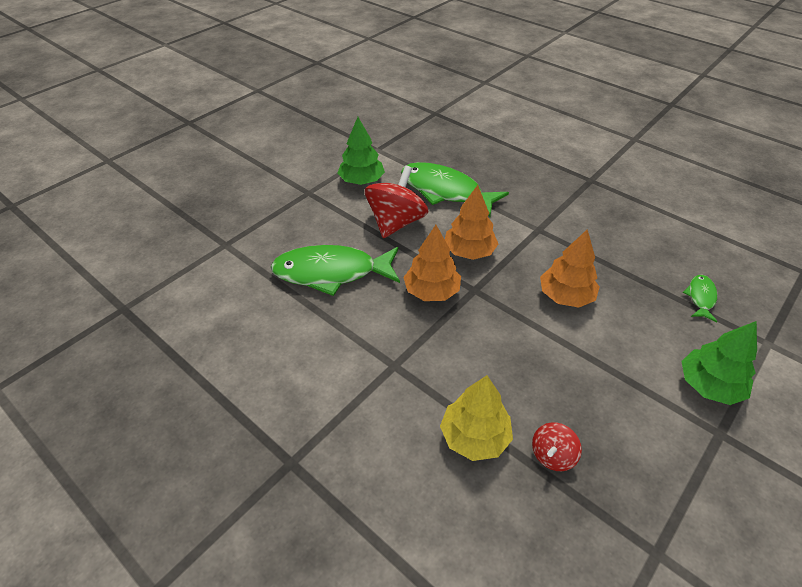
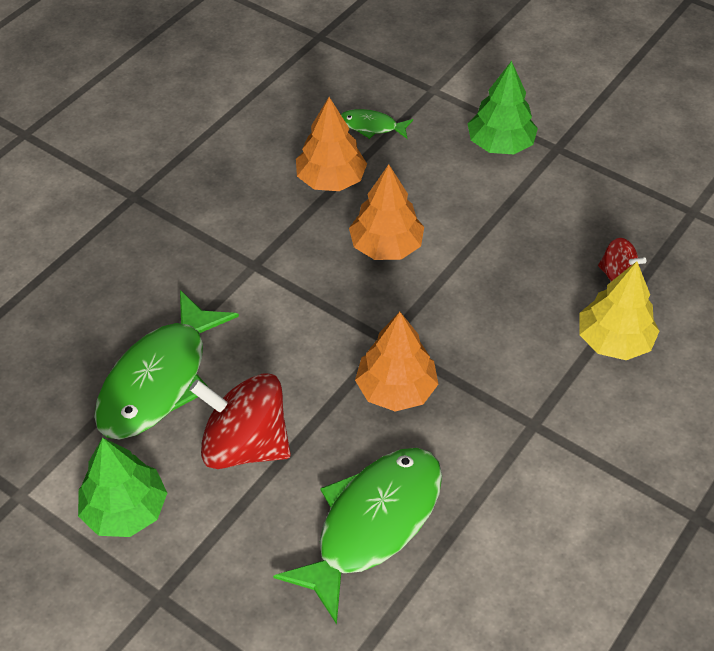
camera: 95 degrees left, 5 degrees up
green fish [271,245,400,296] -> green fish turned 135 degrees counterclockwise [273,448,442,624]
orange tree [445,185,498,260] -> orange tree moved to [296,97,367,191]

